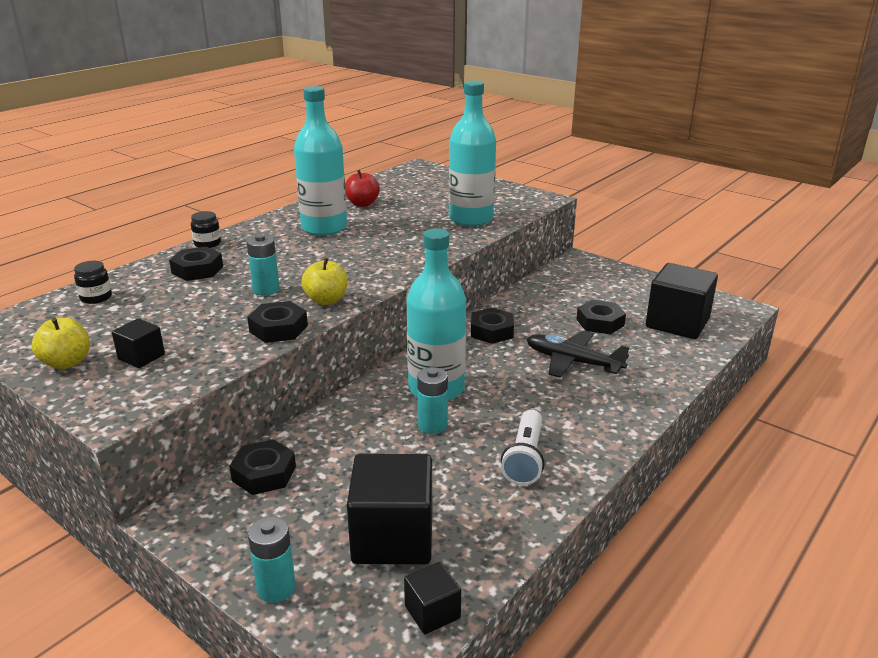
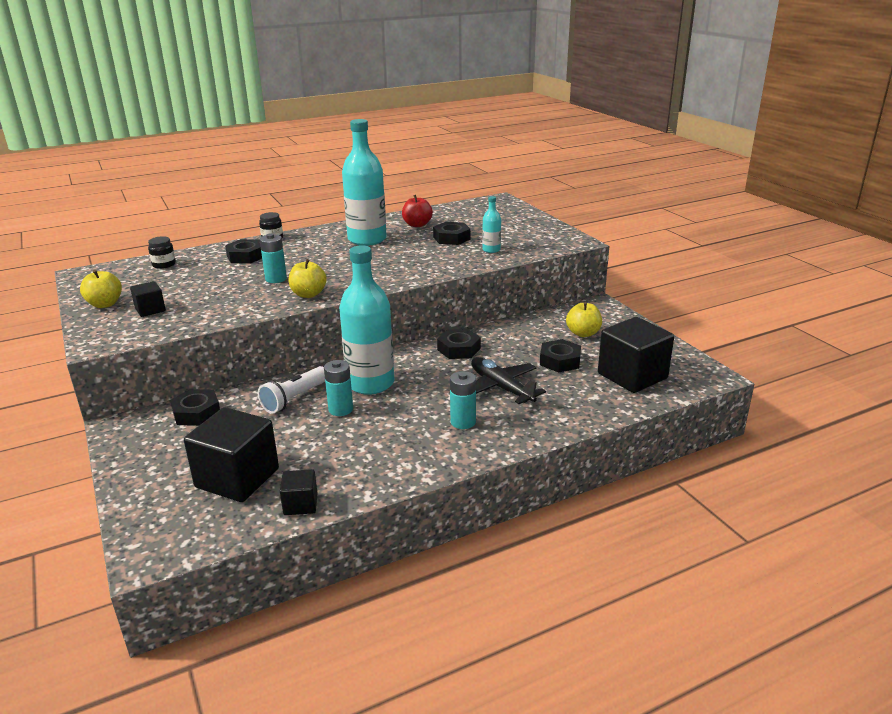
camera: 25 degrees right, 0 degrees up
black nut [247,301,308,343] -> black nut moved to [433,222,471,245]
turquoise battery [248,516,296,603] -> turquoise battery moved to [450,371,476,429]
black cube [404,562,461,634] -> black cube moved to [280,469,318,515]
turquoise bottle [449,81,496,226] -> turquoise bottle [482,196,501,253], size x0.45
white flashlight [501,410,544,485] -> white flashlight moved to [258,366,325,414]
none -> yellow apple [566,302,602,337]

